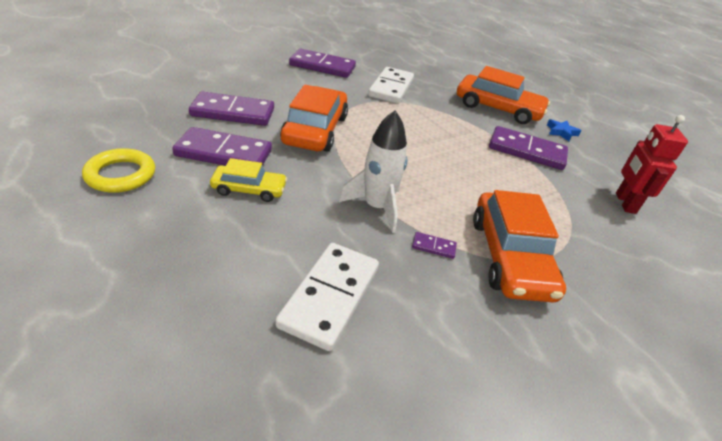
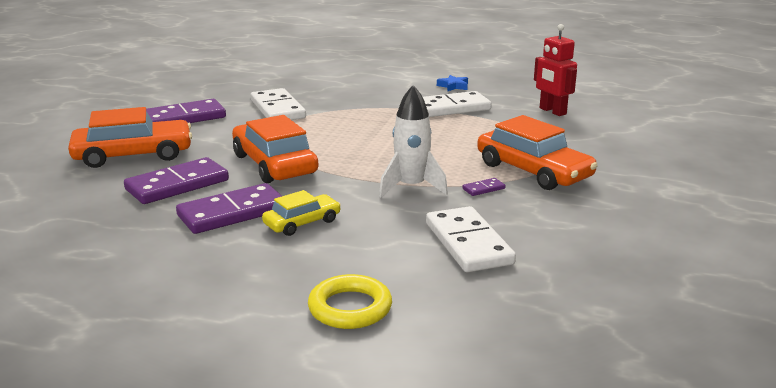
camera: 35 degrees left, 15 degrees down
yellow ring [82,148,155,193] -> yellow ring moved to [308,274,392,329]
orange car [457,66,550,124] -> orange car moved to [68,107,192,168]
purple domino [489,126,568,170] -> white domino [423,91,492,117]

